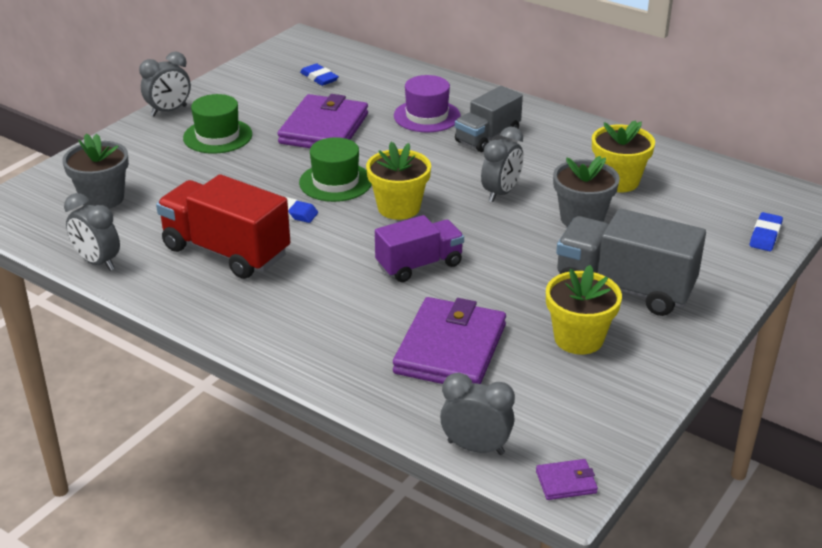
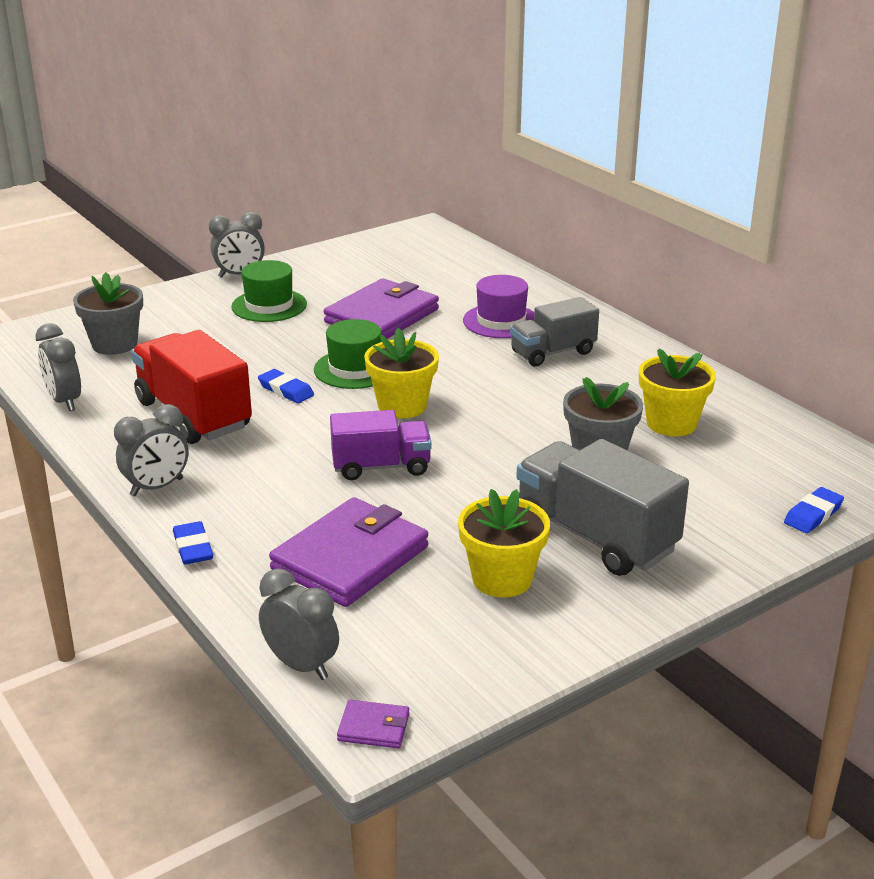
camera: 20 degrees right, 5 degrees down
blue eraser [300,63,339,86] -> blue eraser moved to [173,521,213,565]
grey clock [481,127,523,202] -> grey clock moved to [114,404,189,496]

